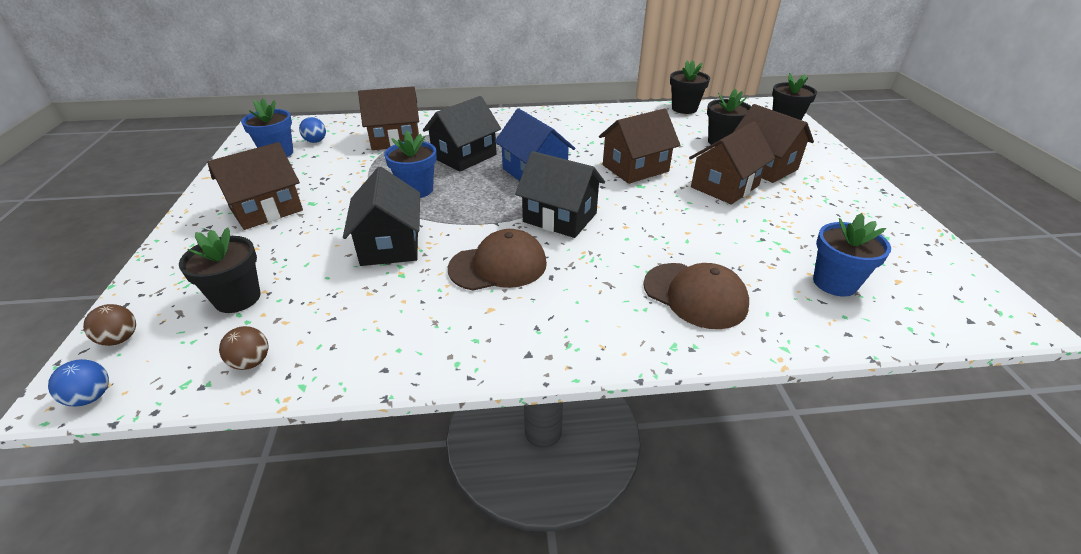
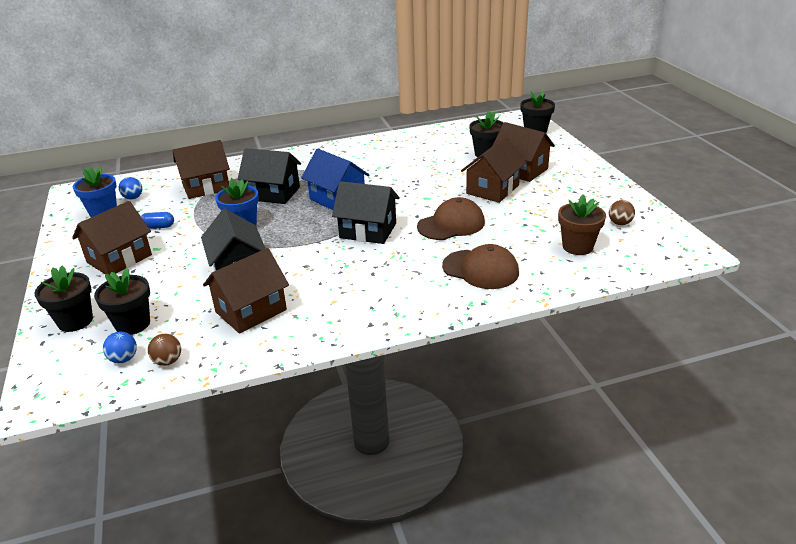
camera: 10 degrees left, 5 degrees down
blue ball [48,359,109,406] -> blue ball moved to [103,332,137,363]
brown ball [83,304,136,346] -> brown ball moved to [609,200,635,225]
black house [423,96,501,172] -> black house turned 75 degrees clockwise [238,148,301,204]
brown cap [448,229,547,291] -> brown cap moved to [417,197,485,240]
brown house [599,108,680,184] -> brown house moved to [203,248,289,334]
black flower pot [670,60,710,114] -> black flower pot moved to [34,266,93,332]
blue flower pot [813,213,891,297] -> brown flower pot [558,195,606,255]
none -> blue capsule [141,212,174,229]

